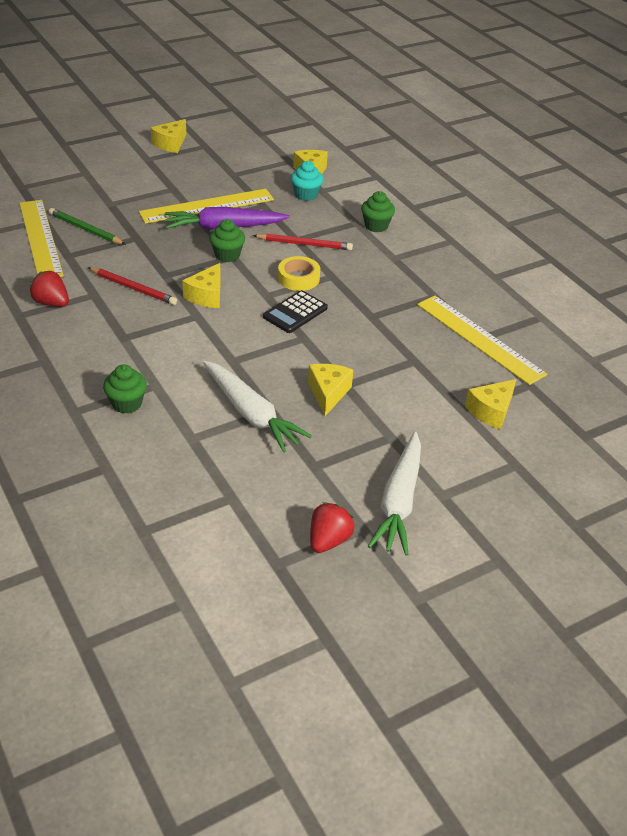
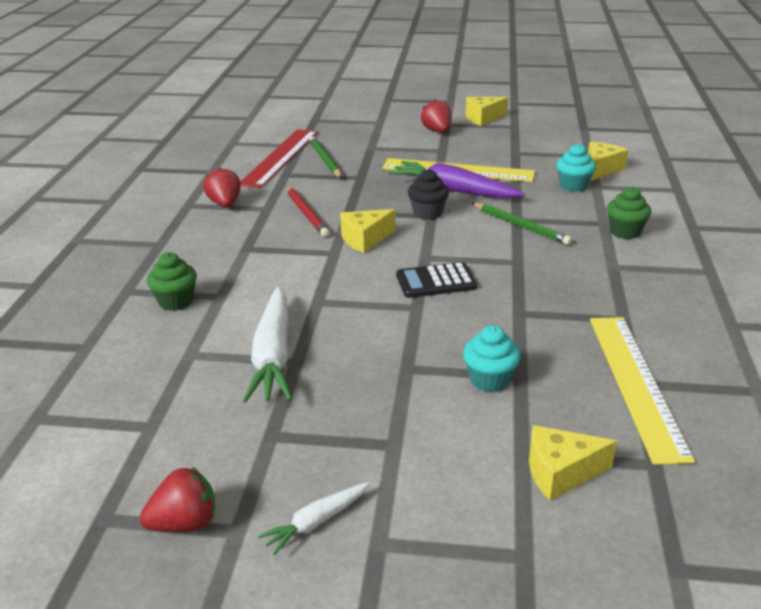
camera: 40 degrees right, 10 degrees down
yellow ruler [19,200,64,277] -> red ruler [240,129,318,188]
green cupcake [209,219,245,262] -> black cupcake [408,169,449,220]
red pencil [253,233,353,250] -> green pencil [472,203,572,245]
yellow tape [278,256,320,291] -> none
yellow cheese [308,364,353,416] -> none
white carrot [368,431,421,556] -> white carrot [258,482,370,555], size x0.52
none -> red strawberry [421,100,451,132]
none -> turquoise cupcake [463,325,520,392]

